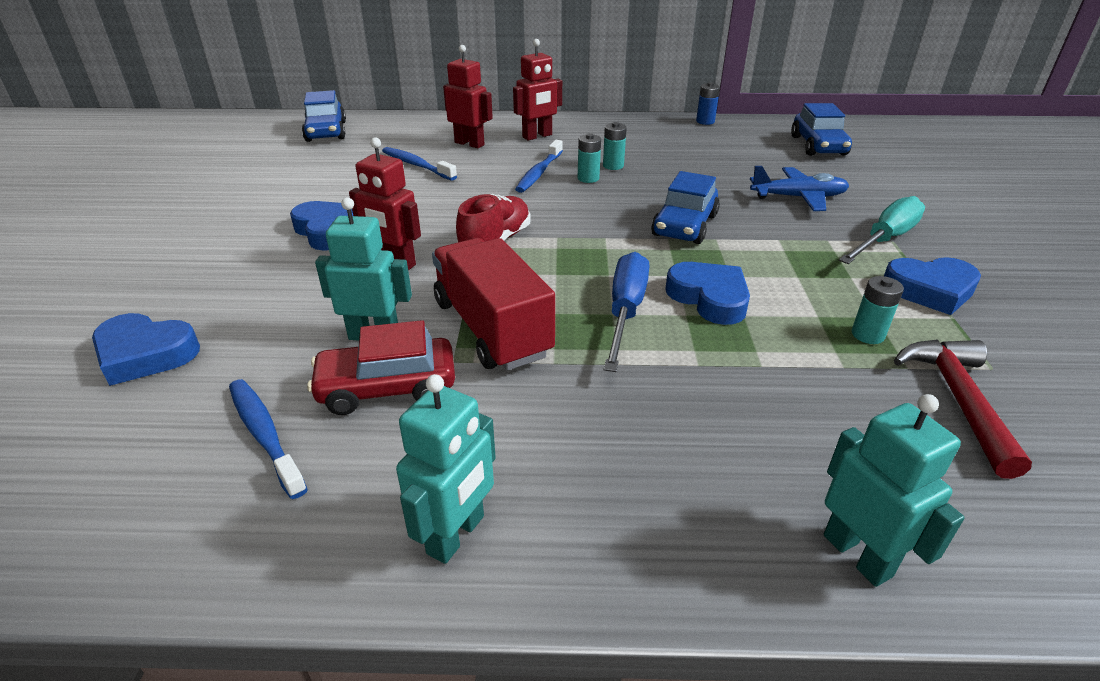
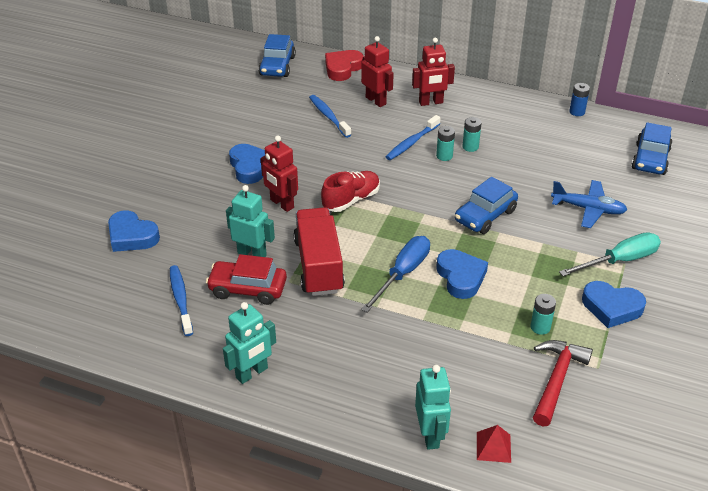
camera: 20 degrees right, 5 degrees up
none -> red heart [325,50,364,81]
none -> red pyramid [477,425,511,463]

